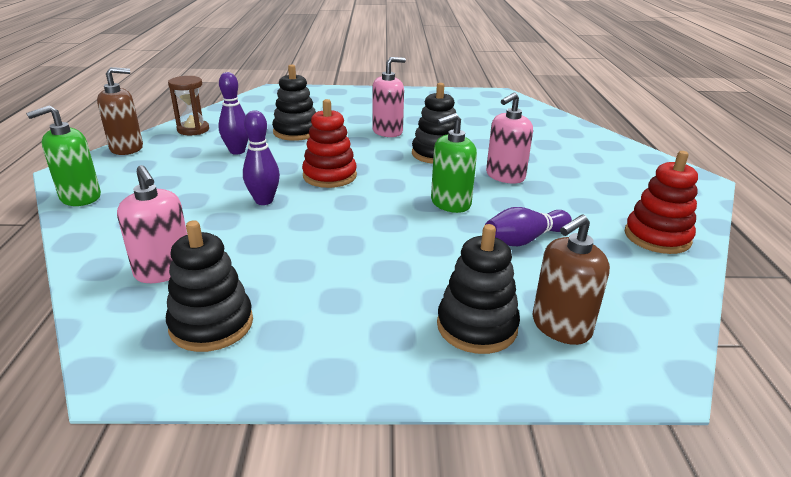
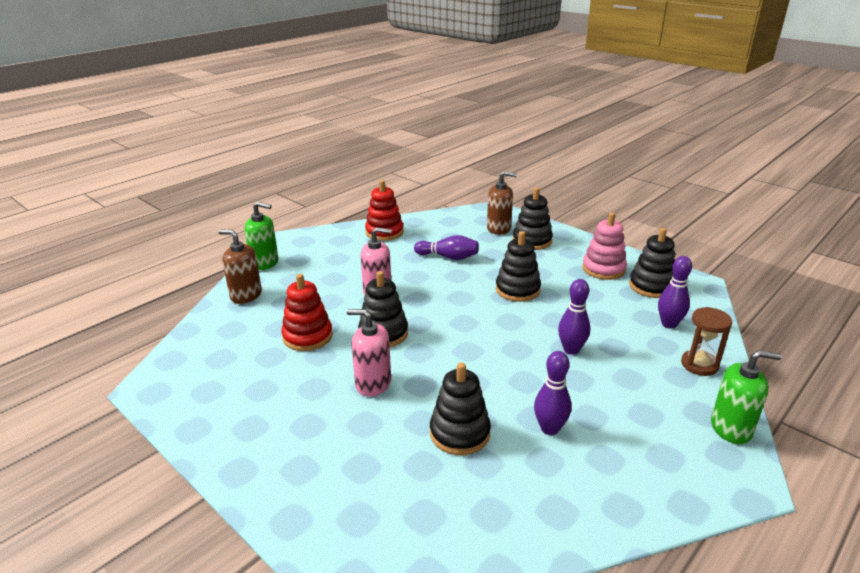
camera: 135 degrees left, 0 degrees up
brown soap dispenser [97,67,143,155] -> brown soap dispenser moved to [219,230,262,304]
pink soap dispenser [117,165,187,283] -> purple bowling pin [658,256,692,329]
brown hourglass [168,76,209,135] -> brown hourglass moved to [681,307,732,376]
red stacking toy [302,99,357,188] -> red stacking toy moved to [281,274,333,351]
green soap dispenser [431,113,477,213] -> green soap dispenser moved to [244,202,279,270]
none -> black stacking toy [496,231,541,302]
none -> pink stacking toy [582,212,627,280]

